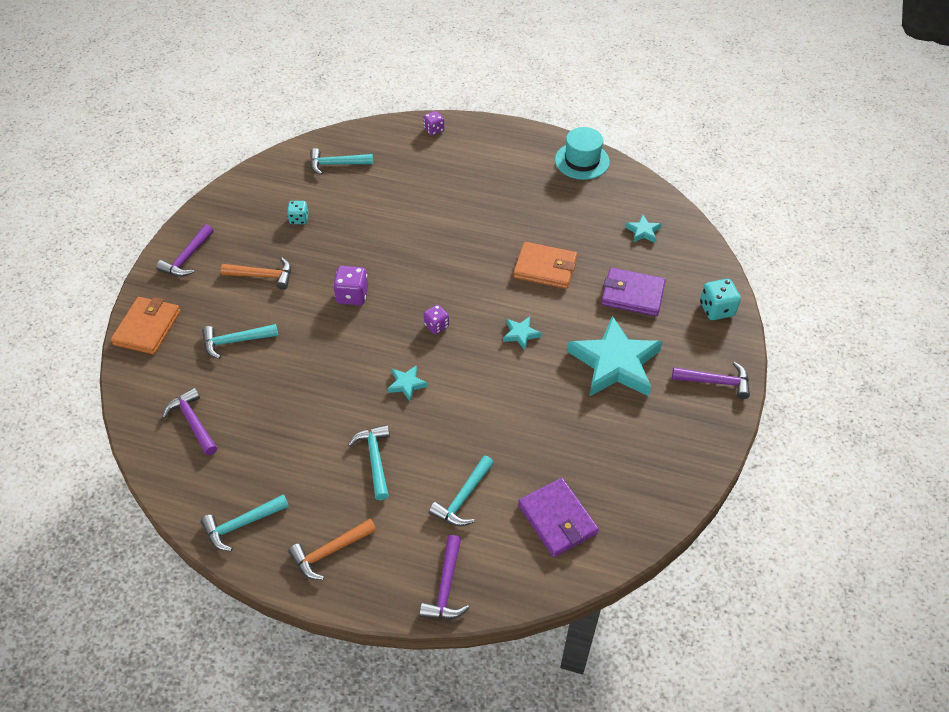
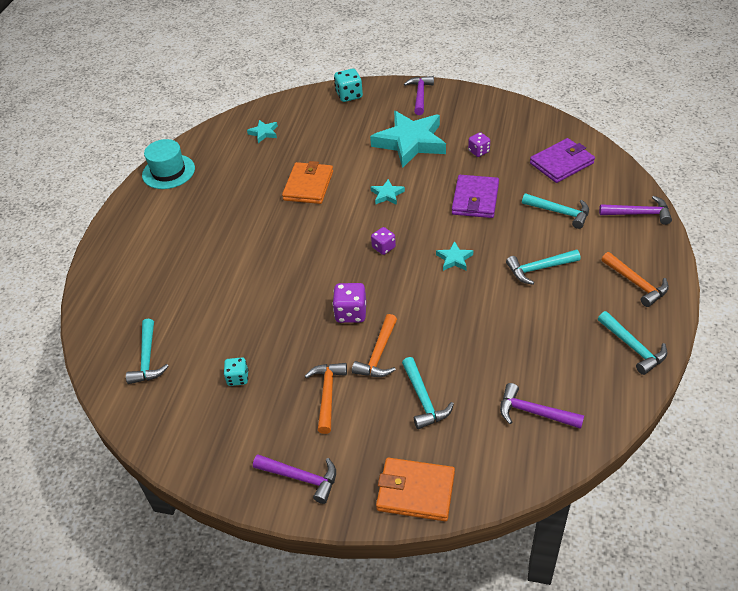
camera: 90 degrees left, 5 degrees down
purple hammer [162,387,217,456] -> purple hammer turned 60 degrees clockwise [500,383,584,429]
purple dice [423,111,444,135] -> purple dice moved to [468,132,490,157]
purple wallet [601,268,666,316] -> purple wallet moved to [452,175,499,218]
none -> orange hammer [352,314,397,377]

